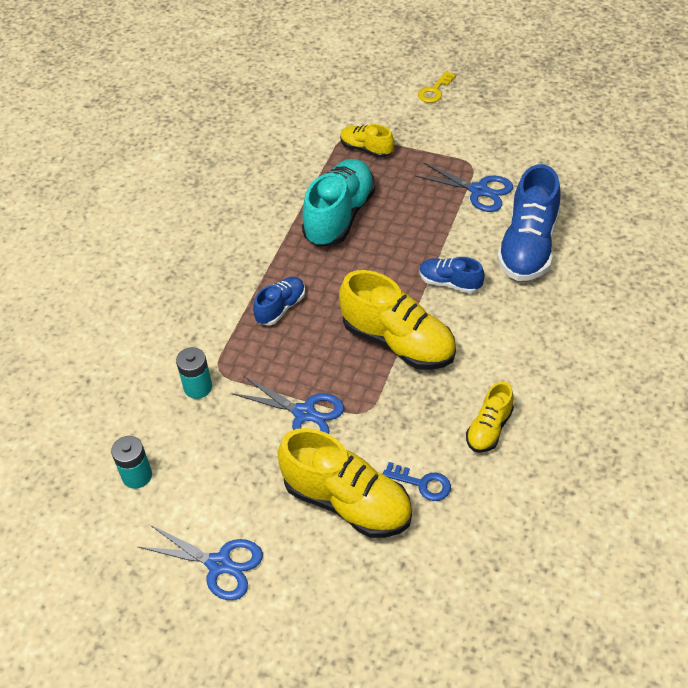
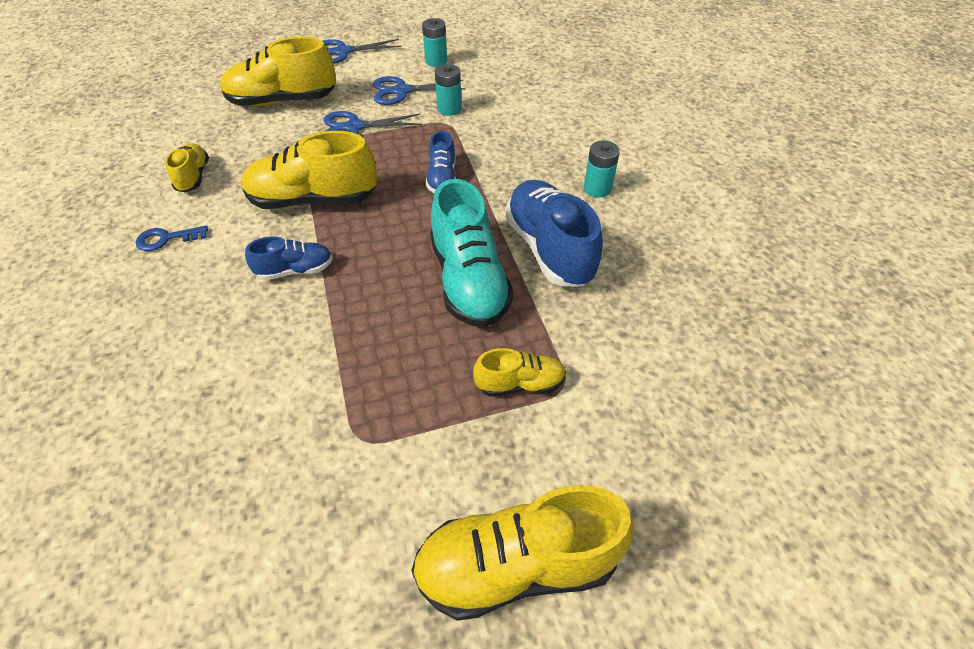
camera: 140 degrees right, 0 degrees up
blue key [383,462,451,501] -> blue key moved to [136,225,208,251]
blue scissors [415,163,513,212] -> blue scissors moved to [373,76,465,105]
yellow key [418,71,456,103] -> yellow shoe [411,485,634,621]
blue shoe [497,164,560,281] -> blue shoe moved to [505,180,603,287]
none -> turquoise battery [584,141,620,198]

